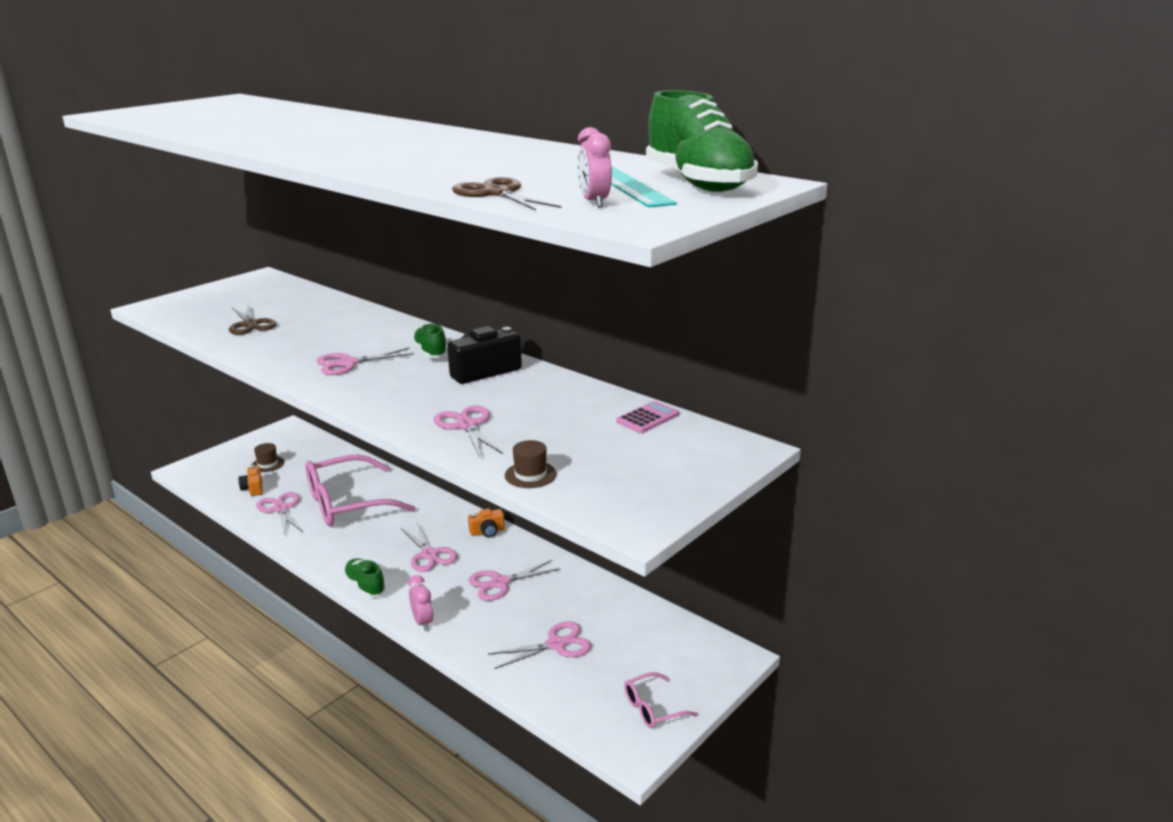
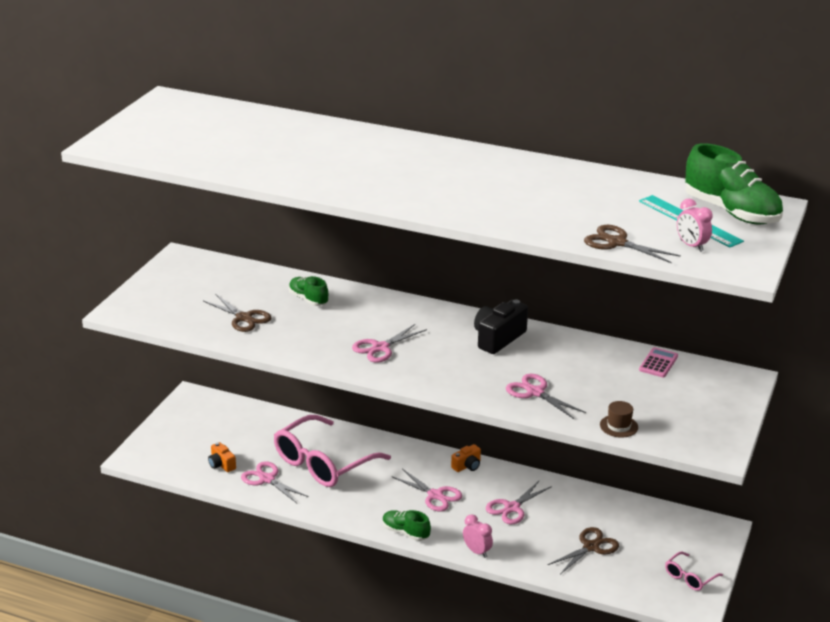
camera: 20 degrees left, 5 degrees up
brown hat [251,443,284,472] -> none
green shoe [412,323,448,358] -> green shoe moved to [289,276,328,306]
pink scissors [488,621,591,669] -> brown scissors [548,527,619,574]

